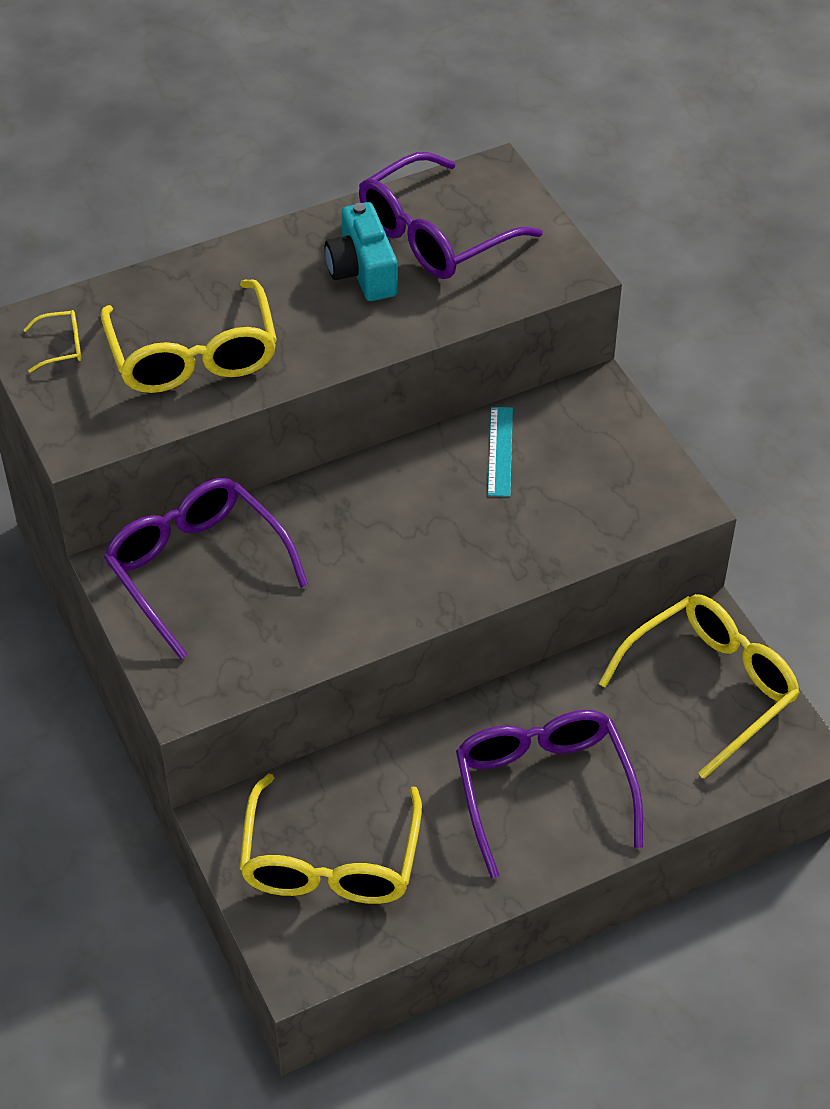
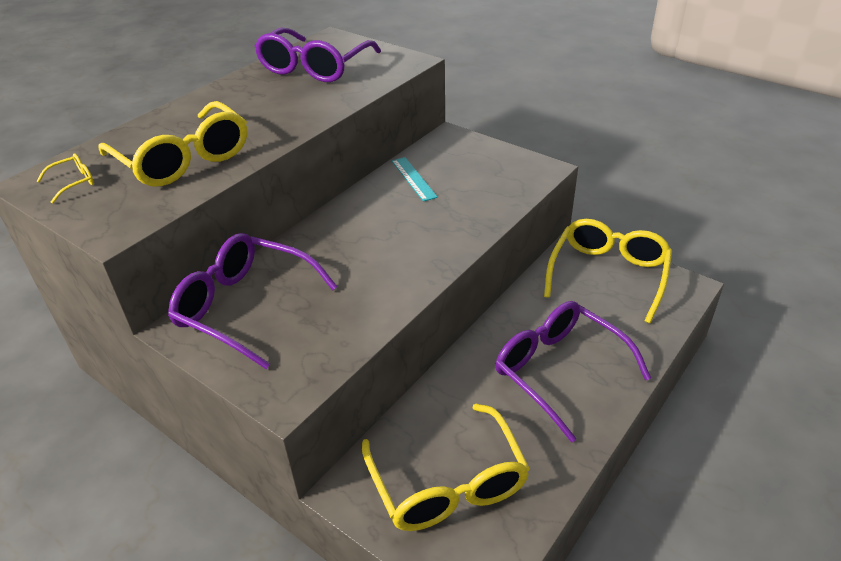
camera: 25 degrees left, 10 degrees down
turquoise camera [325,202,398,301] -> none

